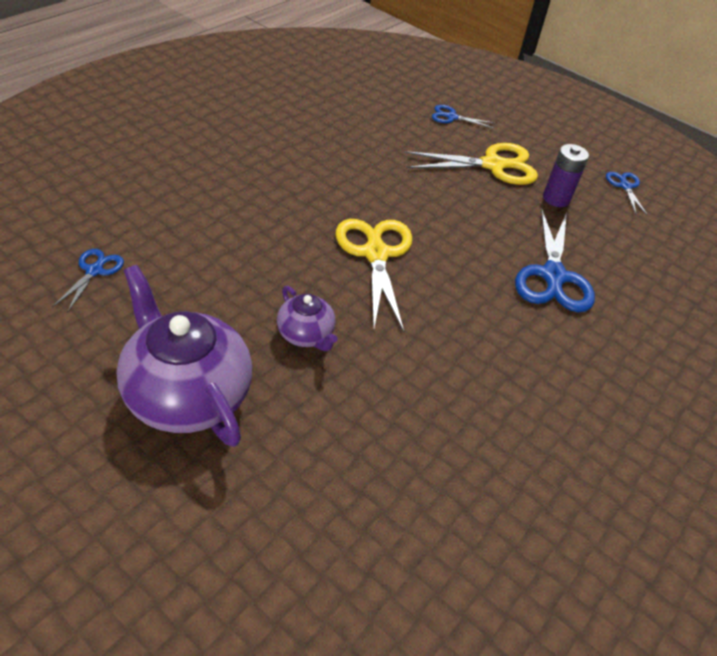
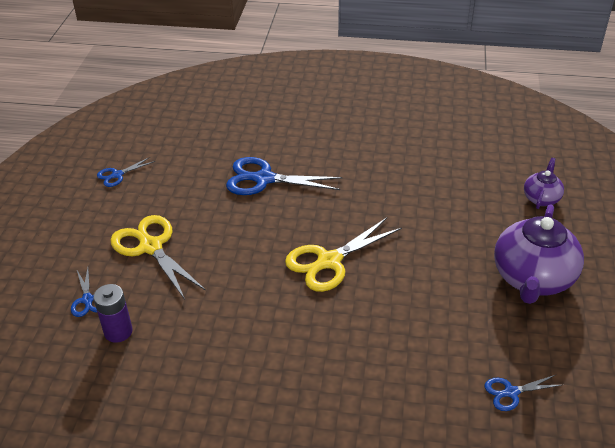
camera: 115 degrees left, 5 degrees down
purple teapot [277,286,338,351] -> purple teapot moved to [524,158,564,209]
blue scissors [515,208,595,312] -> blue scissors turned 150 degrees counterclockwise [226,157,343,195]
purple battery [543,144,589,207] -> purple battery moved to [93,284,133,343]

